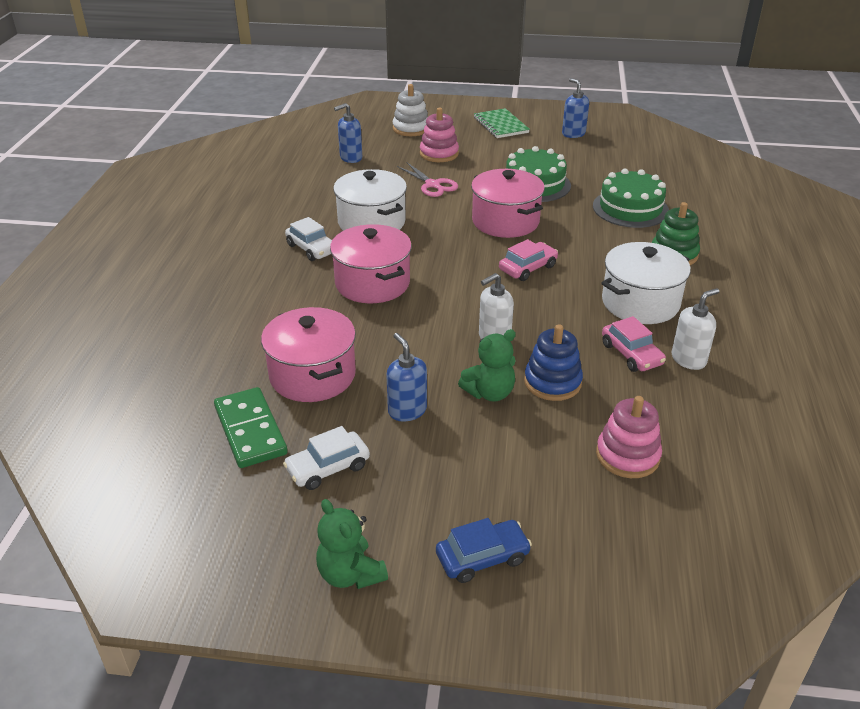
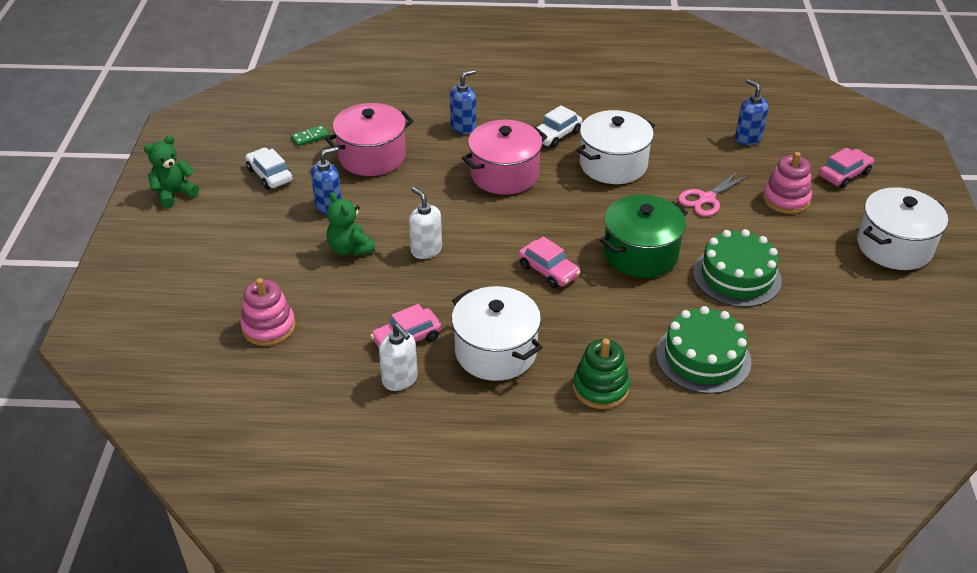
camera: 85 degrees right, 5 degrees up
green domino [214,387,287,468] -> green domino [291,125,330,146], size x0.50
white stacking toy [393,84,428,136] -> pink car [819,148,874,188]
blue car [436,518,532,583] -> none
pink pot [471,169,545,238] -> green pot [600,195,688,278]
green notebook [474,108,530,138] -> white pot [857,187,948,270]
blue stacking toy [524,324,583,401] -> none
blue soap dispenser [562,78,589,138] -> blue soap dispenser moved to [450,70,476,134]

